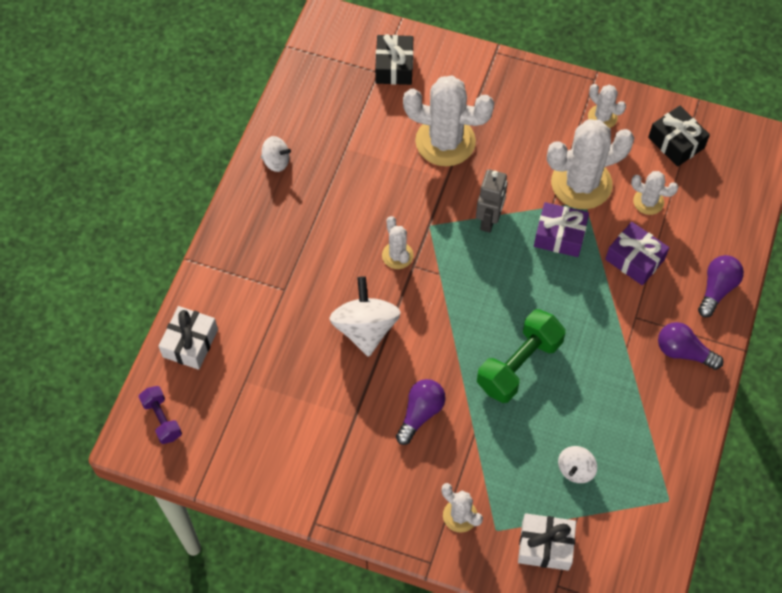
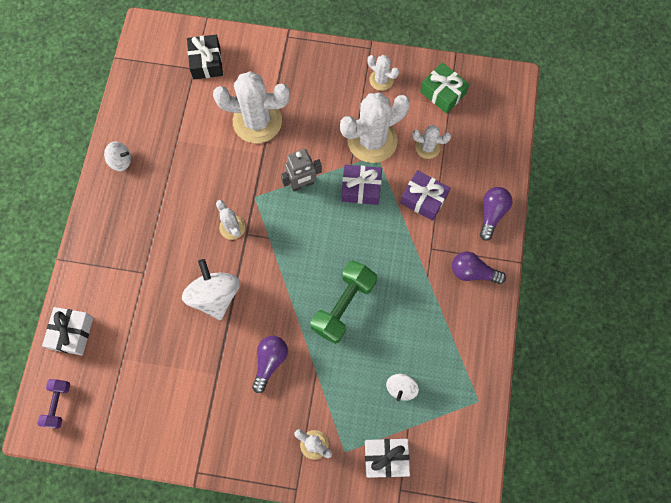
camera: 10 degrees left, 10 degrees up
purple dumbbell [139,386,182,444] -> purple dumbbell turned 45 degrees clockwise [37,379,70,429]
grey robot [476,169,507,233] -> grey robot turned 60 degrees clockwise [281,149,322,192]
black gift [648,106,710,167] -> green gift [420,62,470,113]

